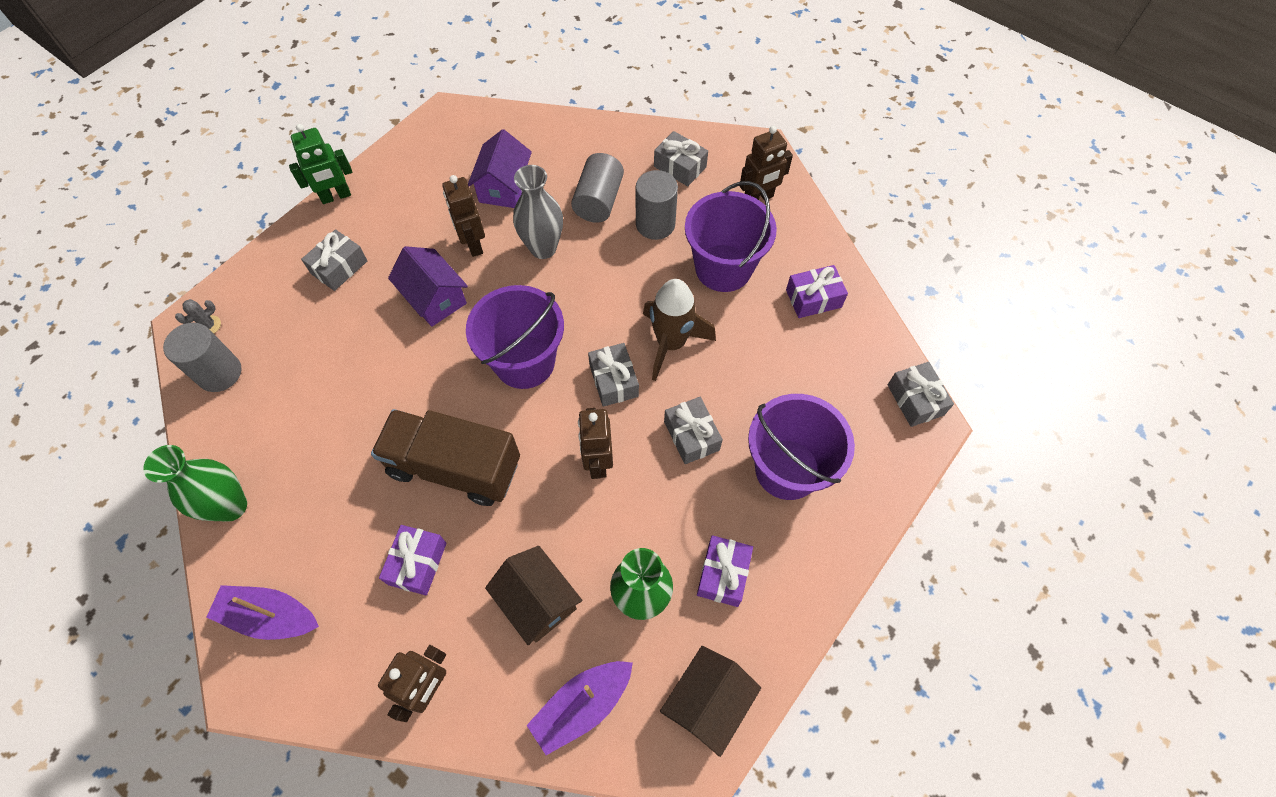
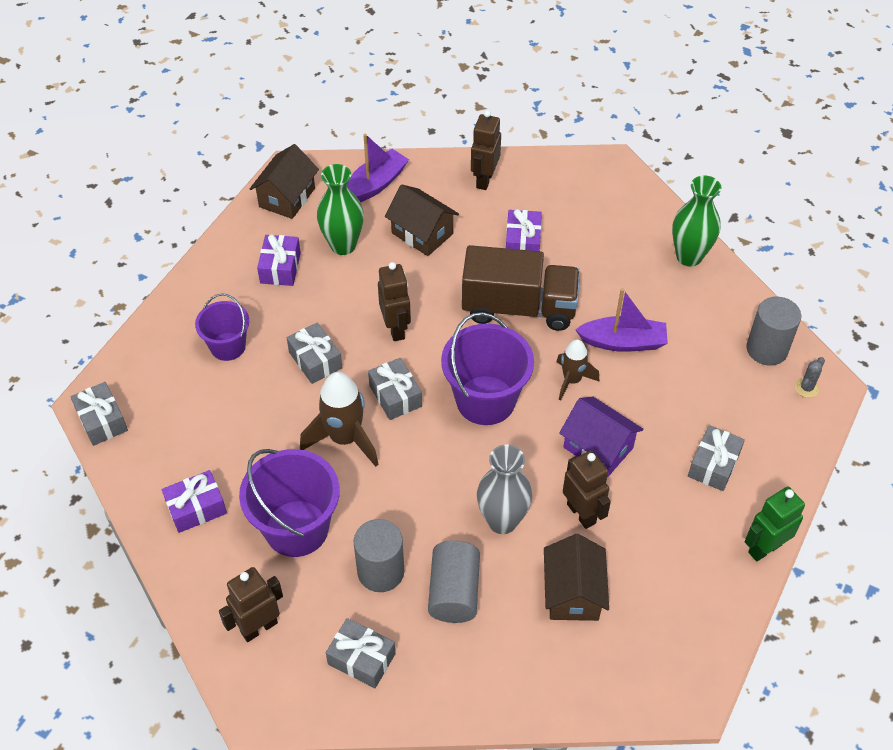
camera: 170 degrees right, 10 degrees down
purple boat [207,585,319,640] -> purple boat moved to [576,288,668,352]
purple house [468,129,532,208] -> brown house [544,534,609,621]
purple bucket [748,394,855,500] -> purple bucket [195,293,249,361], size x0.61
none -> brown rocket [557,339,600,400]

